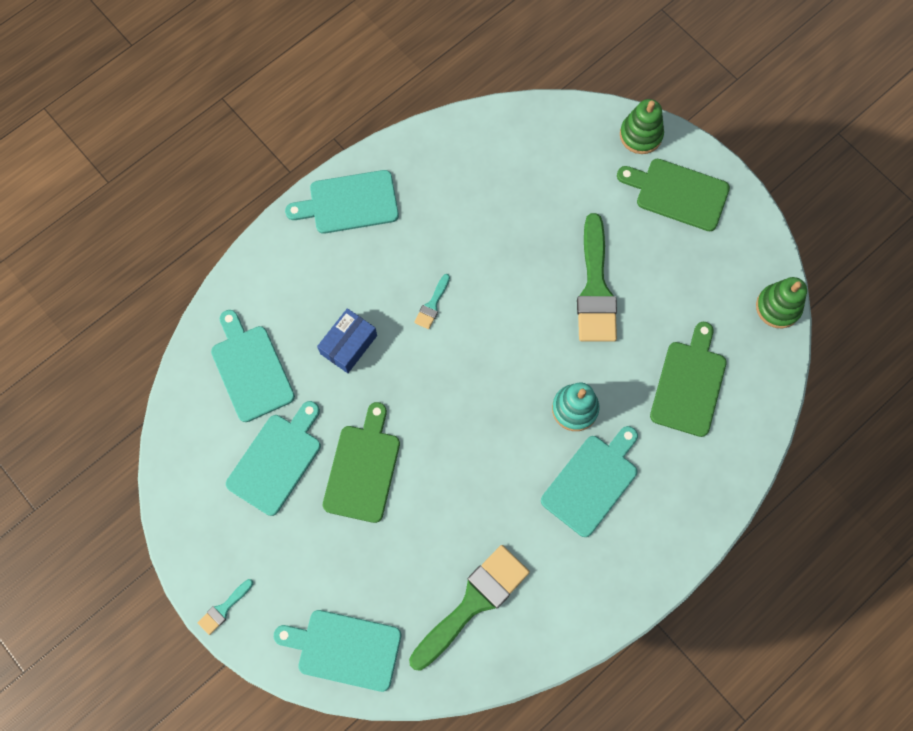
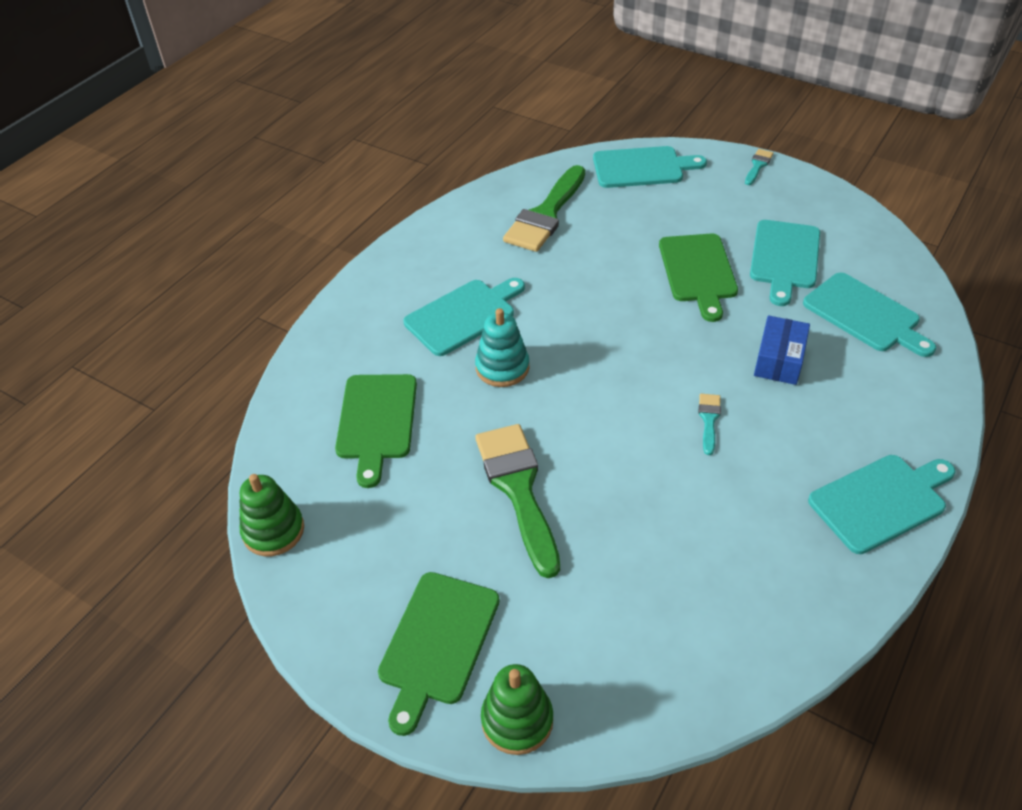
camera: 165 degrees right, 25 degrees down
turquoise cutting board [541,426,638,537] -> turquoise cutting board turned 150 degrees counterclockwise [404,278,525,356]
green cutting board [617,159,730,231] -> green cutting board turned 105 degrees clockwise [378,572,500,736]

